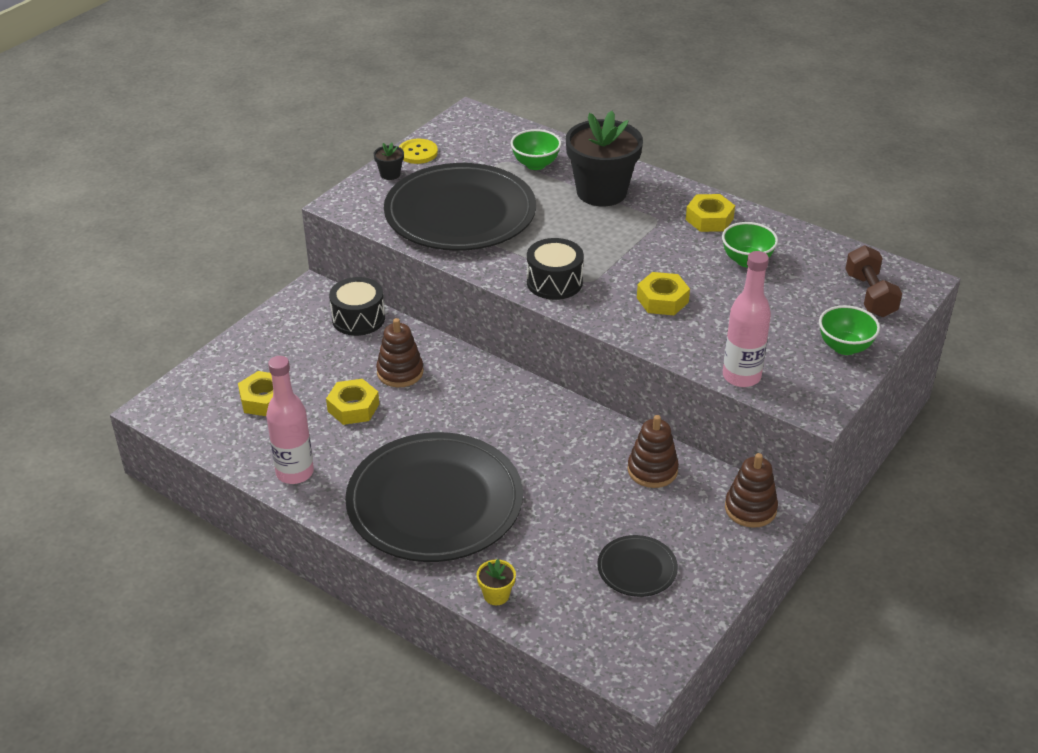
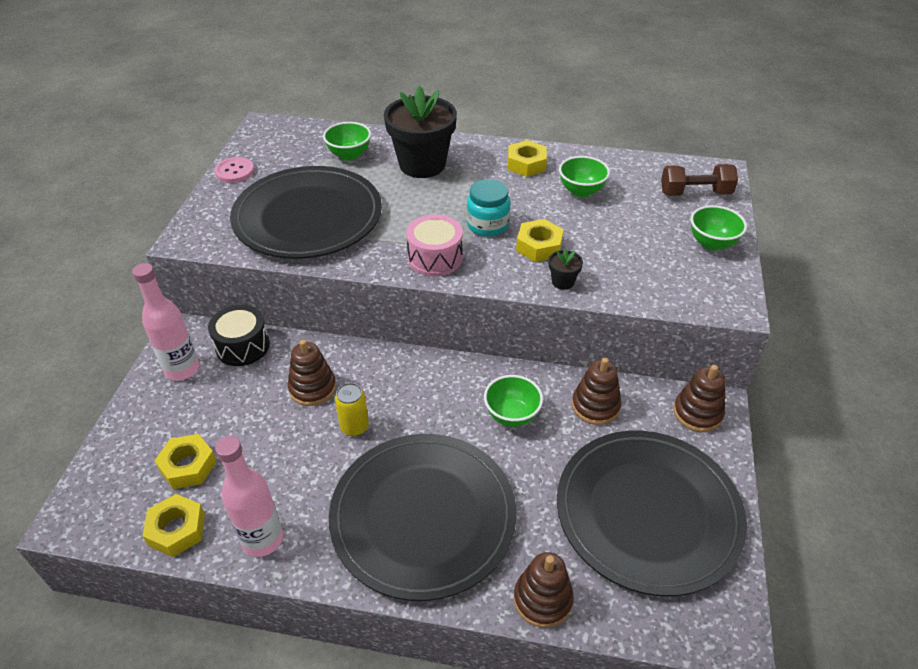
camera: 25 degrees left, 5 degrees up
yellow nut [326,379,379,425] -> yellow nut moved to [142,494,205,557]
black flower pot [374,142,404,180] -> black flower pot moved to [548,248,583,290]
yellow button [399,139,438,164] -> pink button [214,157,254,183]
yellow flower pot [477,559,516,605] -> brown stacking toy [514,552,574,628]
black drum [527,238,584,300] -> pink drum [406,214,463,276]
black plate [597,535,678,597] -> black plate [557,431,747,596], size x2.31
pink bottle [723,251,771,387] -> pink bottle moved to [132,263,199,381]
brown dumbbell [845,245,902,317] -> brown dumbbell turned 60 degrees counterclockwise [661,164,738,196]
none -> yellow can [335,383,369,436]
none -> turquoise jar [467,179,510,237]
none -> green bowl [484,375,543,427]

